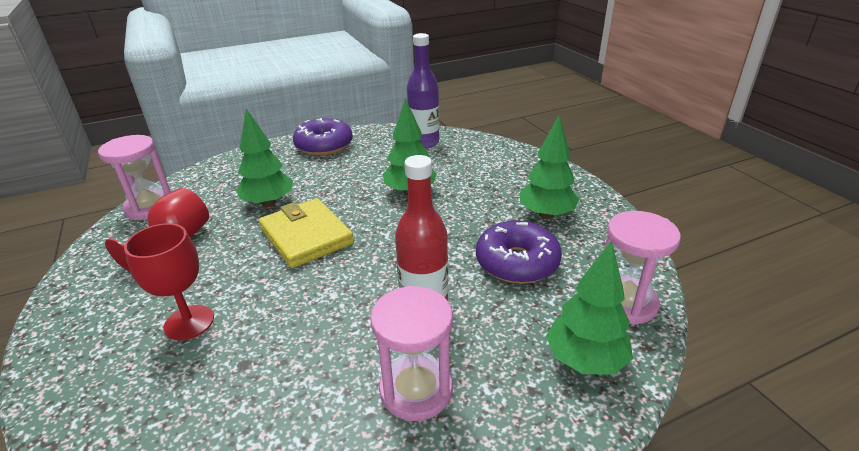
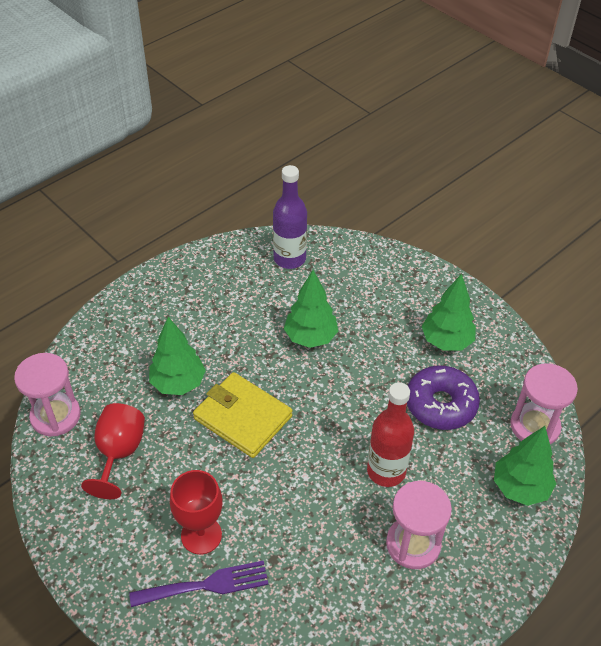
camera: 20 degrees left, 15 degrees up
purple donut [293,118,353,156] -> none
none -> purple fork [129,560,268,607]

